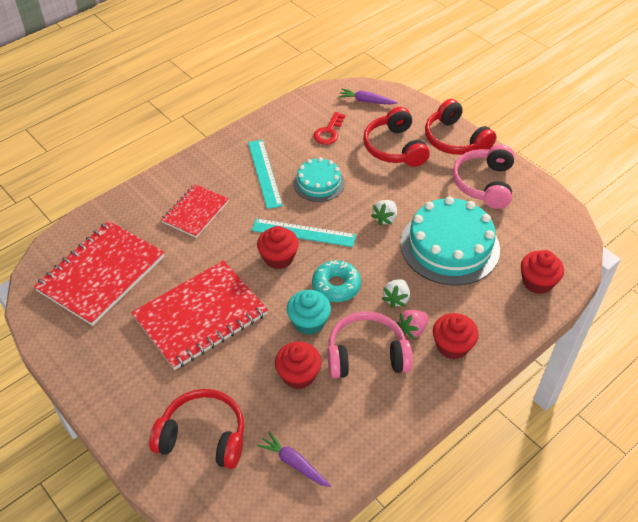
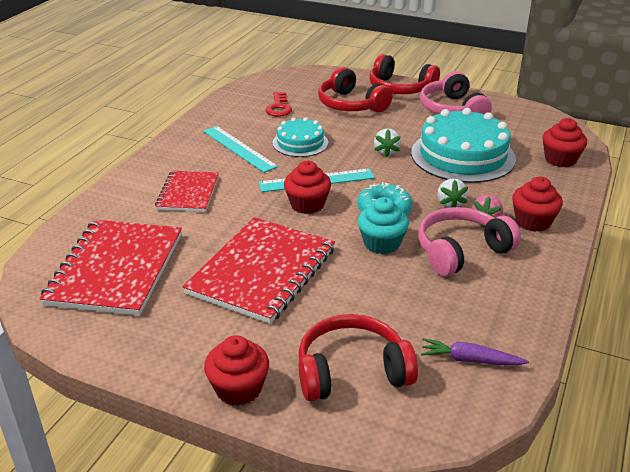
camera: 25 degrees left, 15 degrees down
red cupcake [275,342,322,389] -> red cupcake moved to [204,335,269,406]
purple carrot [338,89,398,105] -> none

